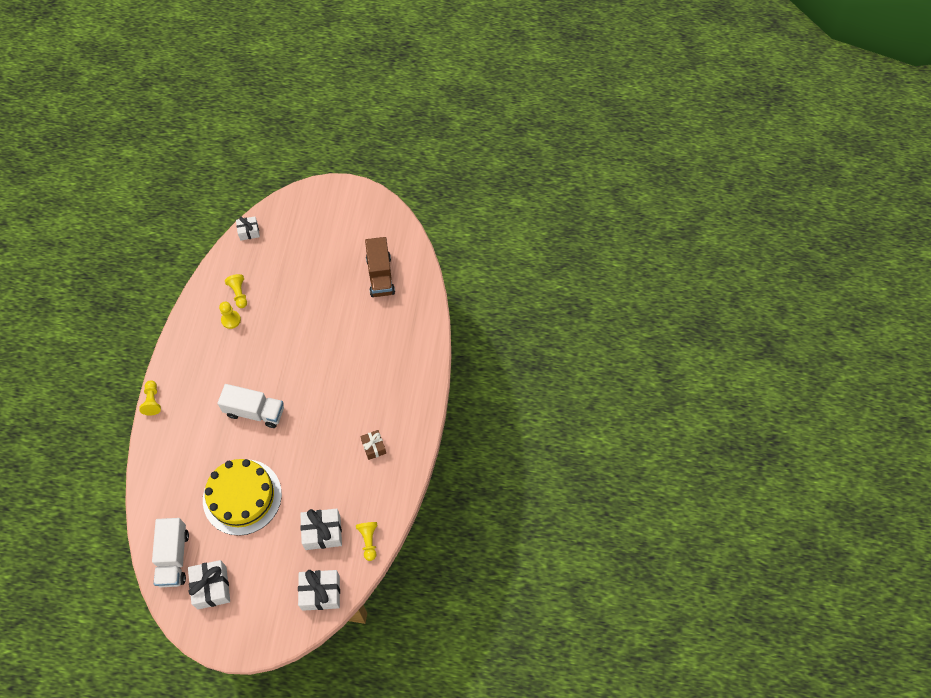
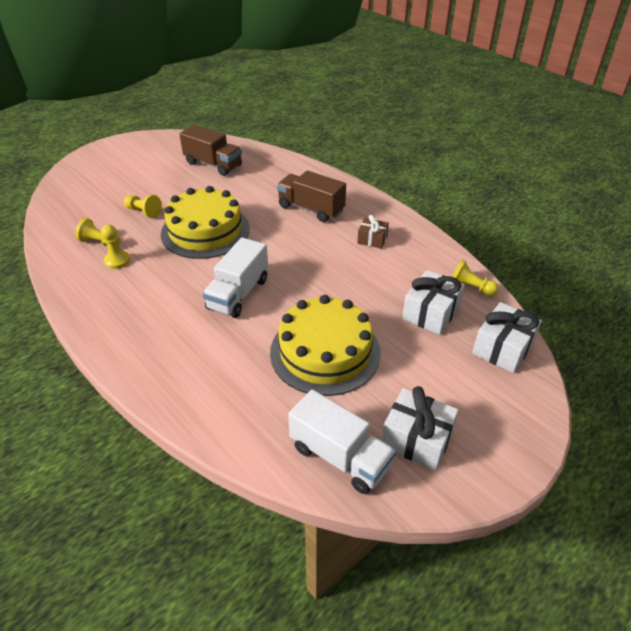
camera: 50 degrees left, 20 degrees down
yellow pawn [139,380,161,416] -> yellow pawn moved to [124,195,162,218]
white truck [217,384,284,428] -> white truck turned 150 degrees clockwise [203,237,268,318]
white gift [236,216,260,241] -> none
none -> yellow cake [161,186,250,259]
none -> brown truck [277,171,346,222]

